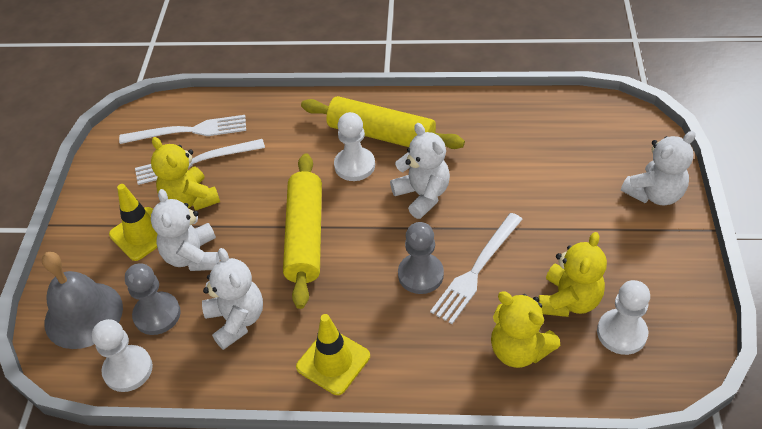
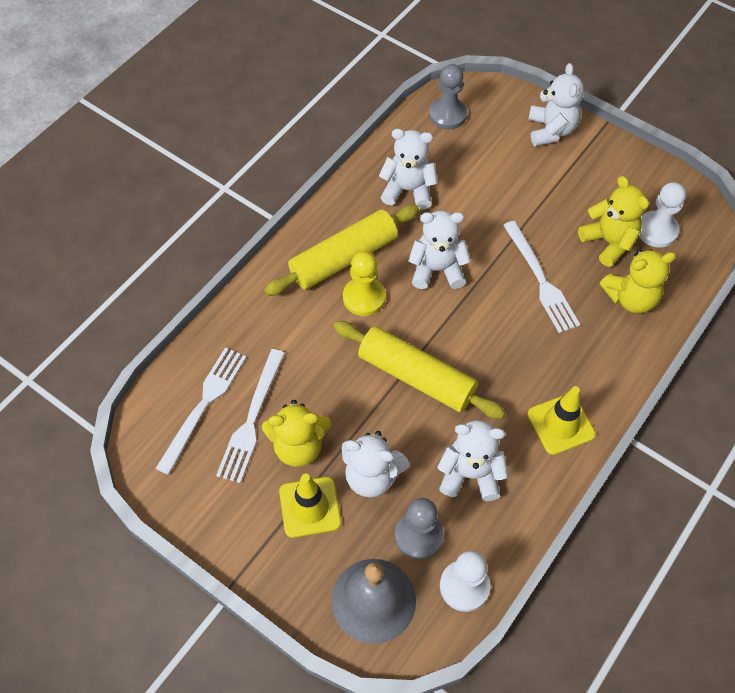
camera: 60 degrees left, 10 degrees up
white pawn [334,112,375,181] -> yellow pawn [343,251,385,316]
grey pawn [398,222,444,294] -> grey pawn moved to [429,64,467,129]
none -> white teddy bear [379,129,438,210]

